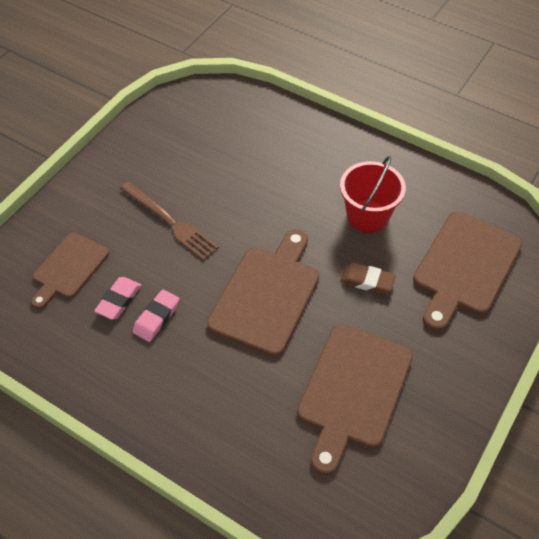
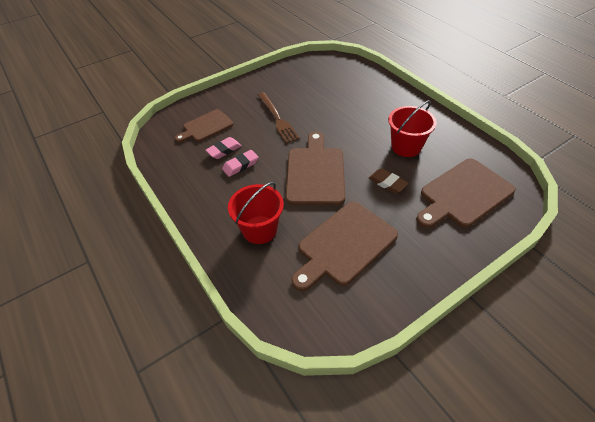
camera: 25 degrees right, 5 degrees down
brown cutting board [207,229,319,357] -> brown cutting board turned 45 degrees counterclockwise [286,131,345,205]
none -> red bucket [228,182,284,244]

